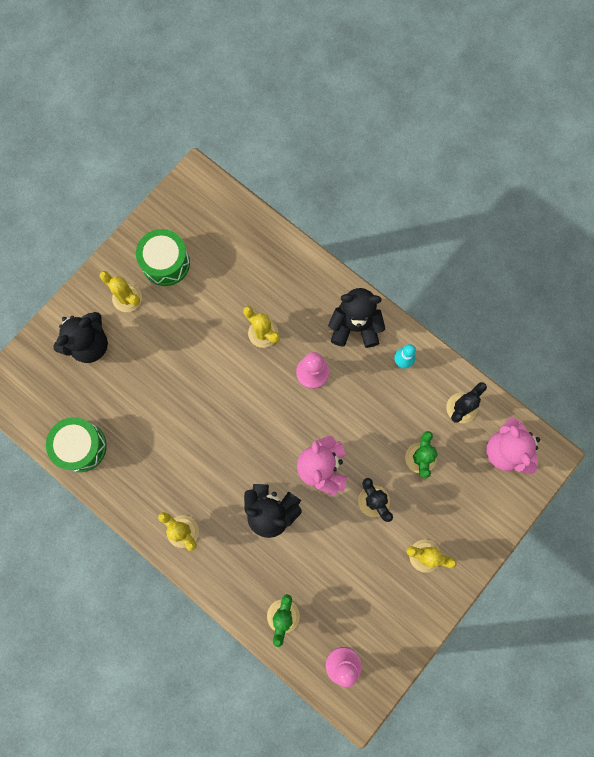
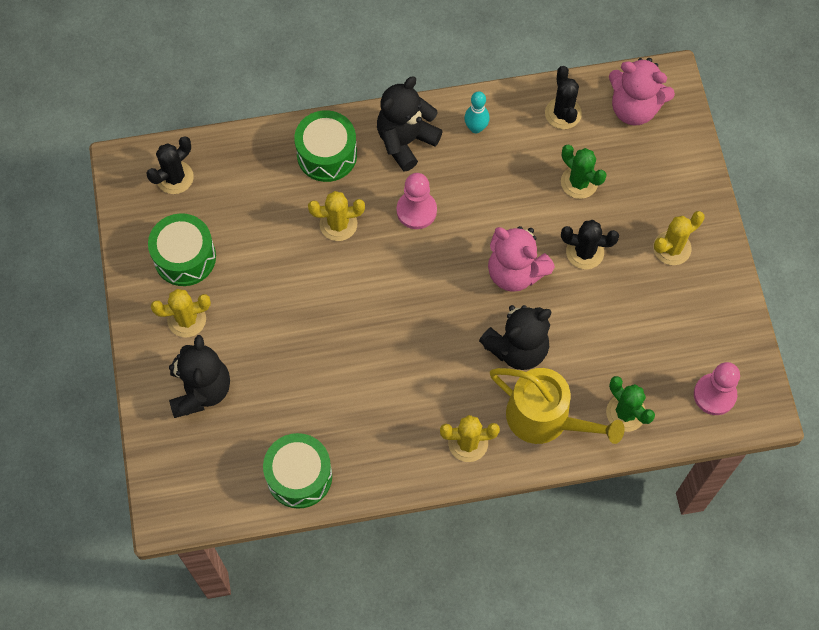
camera: 50 degrees left, 10 degrees down
none -> black cactus [147,136,194,194]
none -> green drum [294,110,357,182]
none -> yellow watering can [490,368,625,444]

